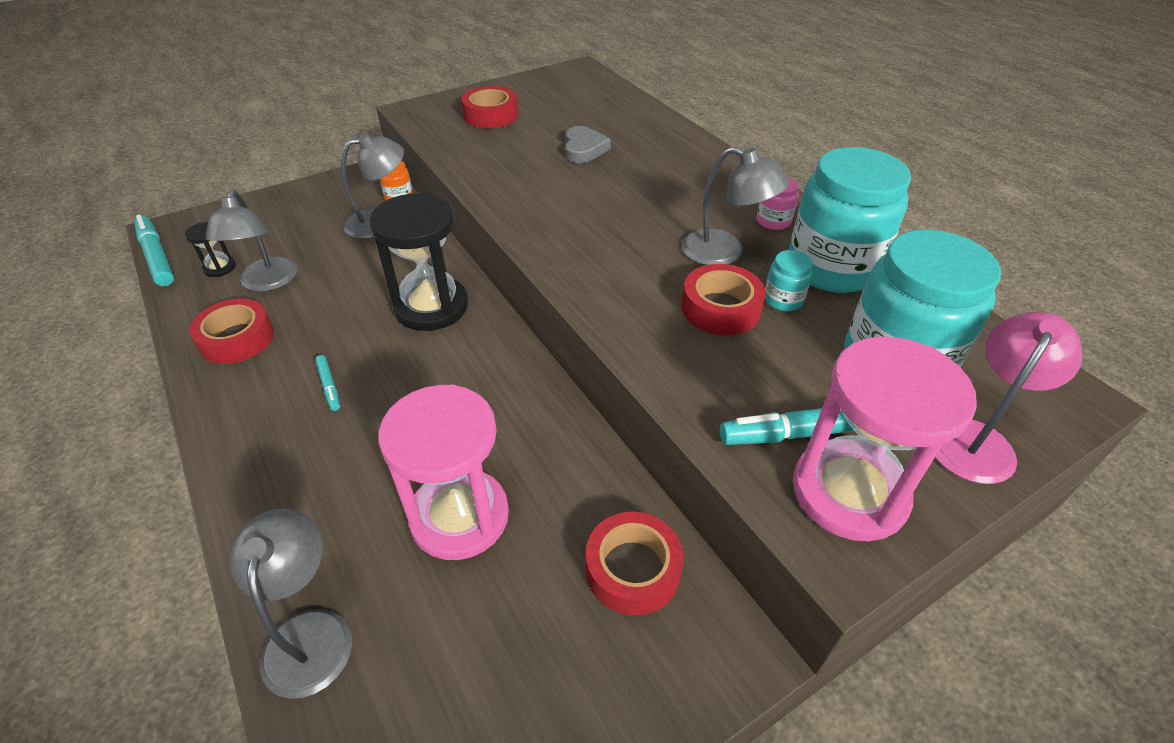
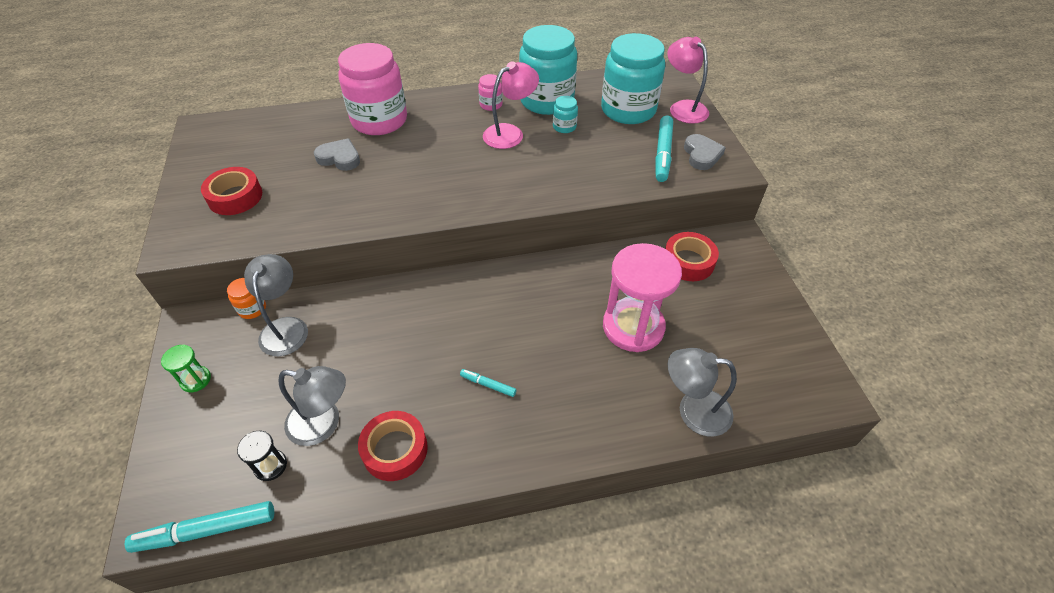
camera: 70 degrees left, 5 degrees up
turquoise marker [315,355,340,411] -> turquoise marker turned 150 degrees counterclockwise [460,369,517,397]
black hourglass [369,193,468,331] -> none
red tape [681,264,766,336] -> none
grey lamp [682,147,790,265] -> pink lamp [483,61,539,149]
pink hourglass [793,336,977,541] -> grey heart [684,134,726,170]
none -> green hourglass [161,345,211,392]
none -> pink jar [338,43,407,135]

